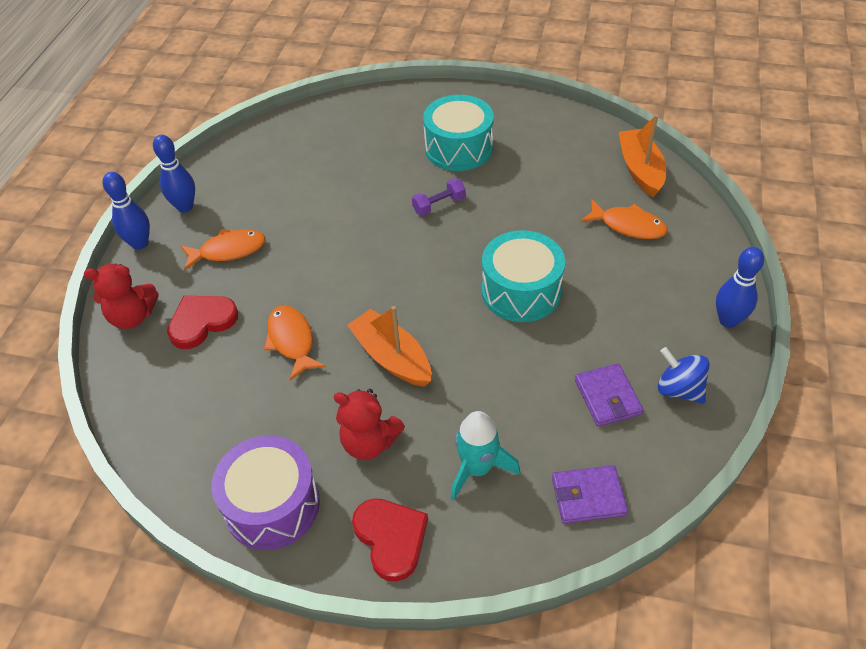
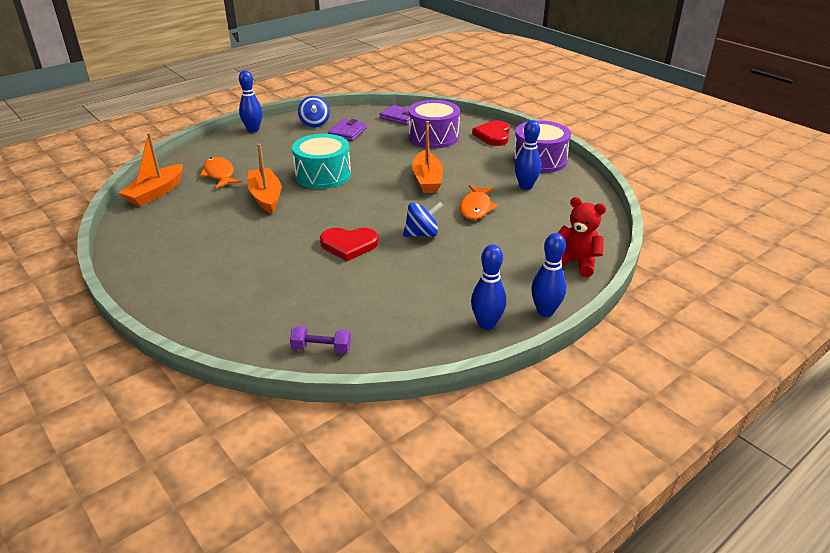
camera: 145 degrees left, 15 degrees down
red heart [167,296,238,349] -> red heart moved to [320,228,379,261]
orange fish [181,229,266,270] -> none
red teddy bear [334,389,405,460] -> none
purple dumbbell [412,179,465,216] -> purple dumbbell moved to [290,326,351,354]
turquoise drum [423,95,494,171] -> none
turquoise rocket [451,411,520,501] -> purple drum [409,100,460,148]
none -> orange boat [247,144,281,214]
none -> blue spinning top [403,202,443,237]
none -> blue bowling pin [515,120,541,190]

